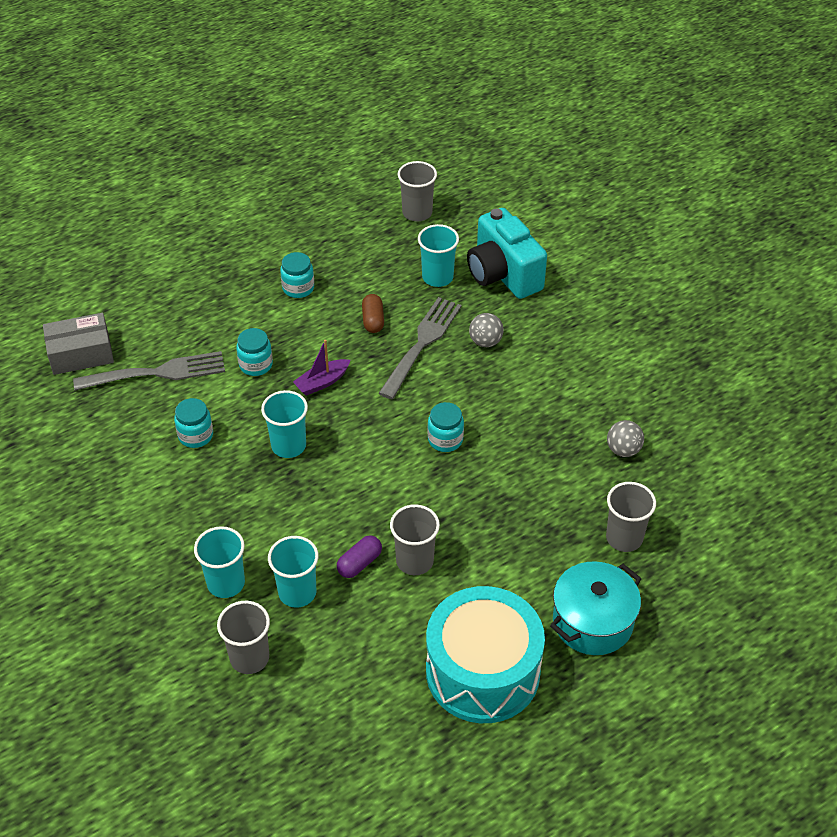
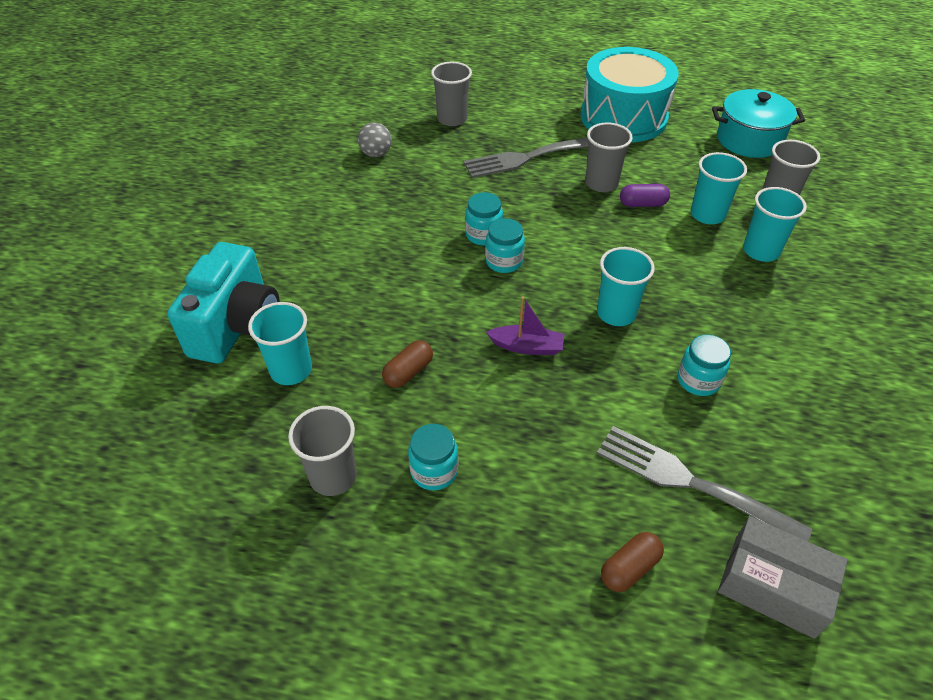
camera: 135 degrees left, 0 degrees up
turquoise jar [236,328,273,376] -> turquoise jar moved to [485,218,525,273]
grey fork [378,297,462,399] -> grey fork moved to [464,138,588,178]
grey cup [398,161,437,221] -> grey cup moved to [288,406,357,496]
grey ball [469,313,504,347] -> none
turquoise pot [550,561,642,655] -> turquoise pot moved to [712,89,805,158]
none -> brown capsule [601,532,664,592]

